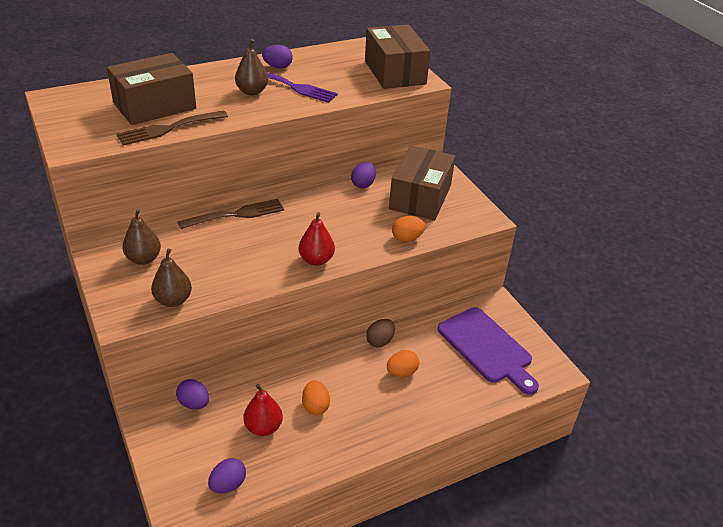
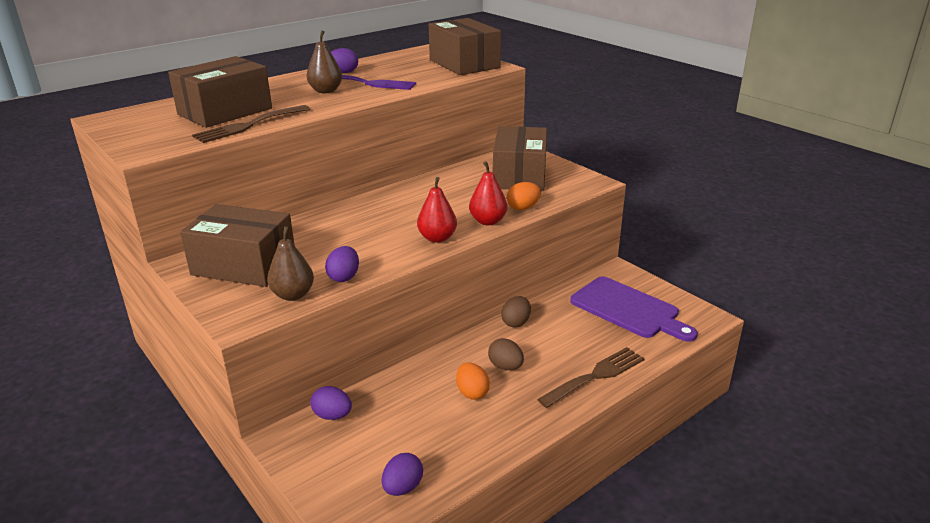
camera: 10 degrees left, 10 degrees down
brown pear [122,209,161,265] -> brown box [180,204,294,287]
brown fork [178,199,284,229] -> brown fork moved to [537,347,645,408]
red pear [243,384,283,436] -> red pear moved to [469,161,507,225]
purple egg [351,162,376,188] -> purple egg moved to [325,246,359,282]
orange egg [387,350,419,377] -> none
none -> brown egg [488,338,524,370]

